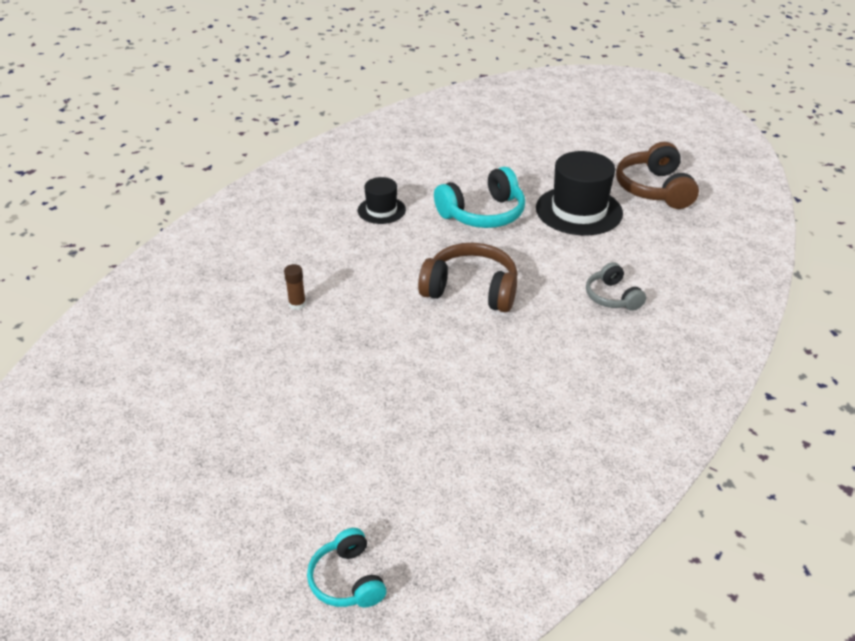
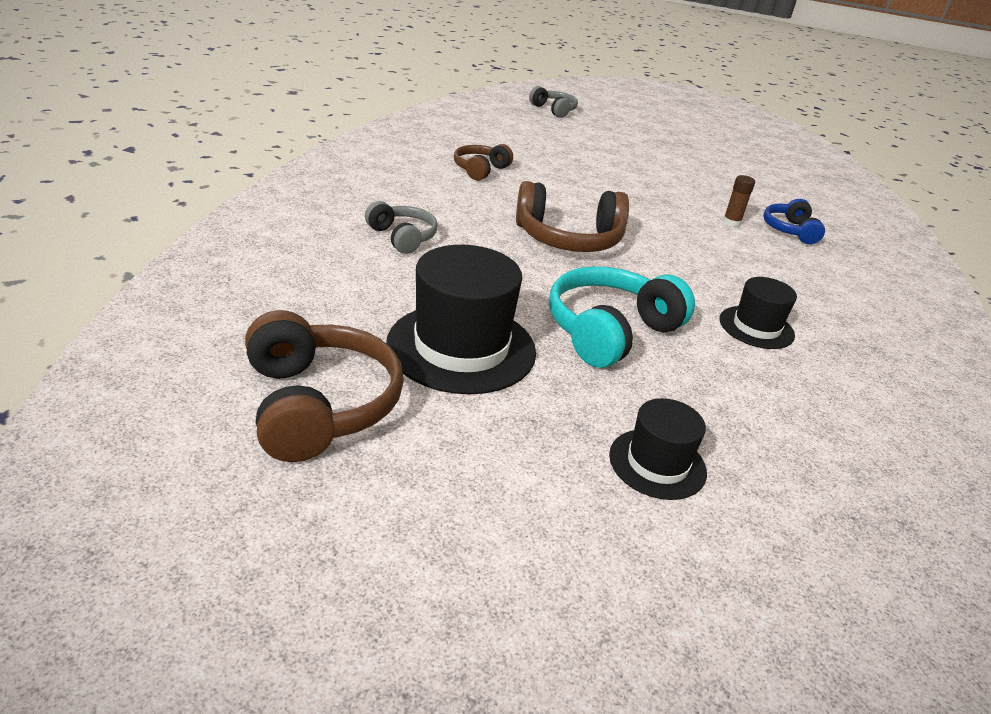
camera: 160 degrees right, 5 degrees down
turquoise headphones [307,528,386,607] -> grey headphones [529,86,578,118]
none -> brown headphones [454,144,513,181]
none -> black hat [609,398,707,500]
none -> blue headphones [763,199,825,244]

